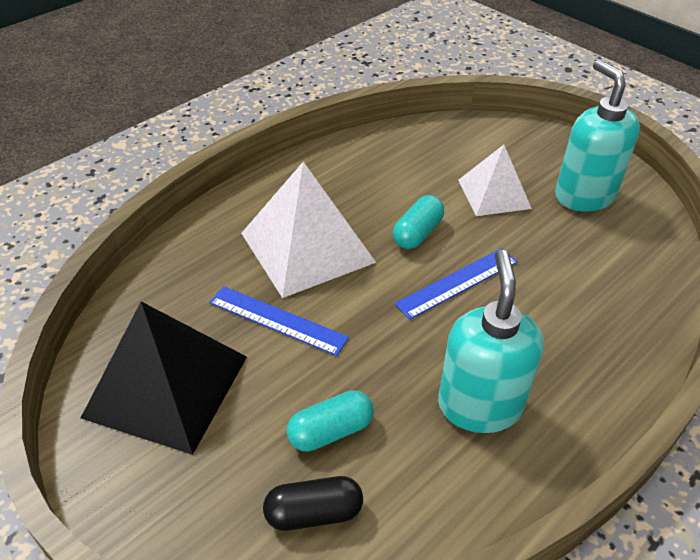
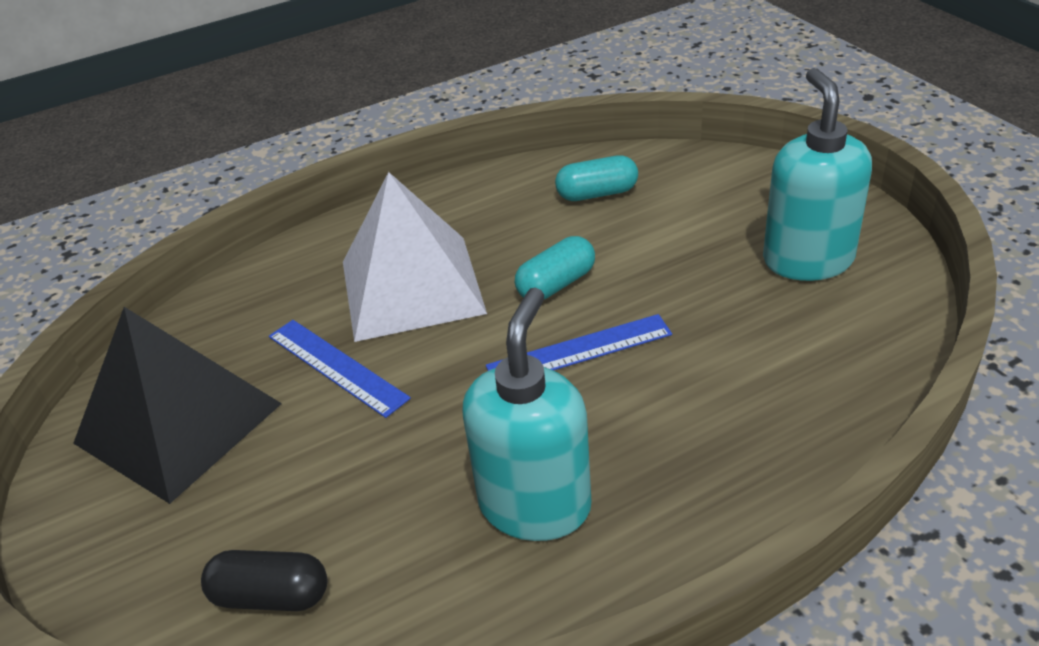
camera: 20 degrees right, 5 degrees down
turquoise capsule [287,390,374,452] -> turquoise capsule moved to [555,155,638,201]
white pyramid [458,145,532,216] -> none

